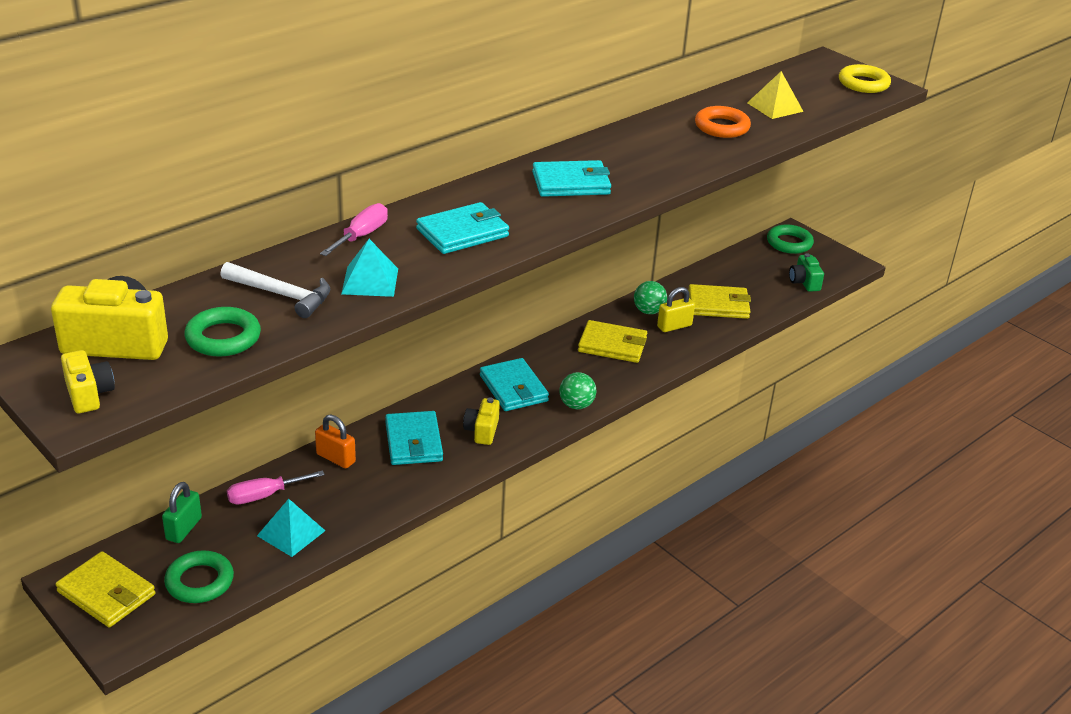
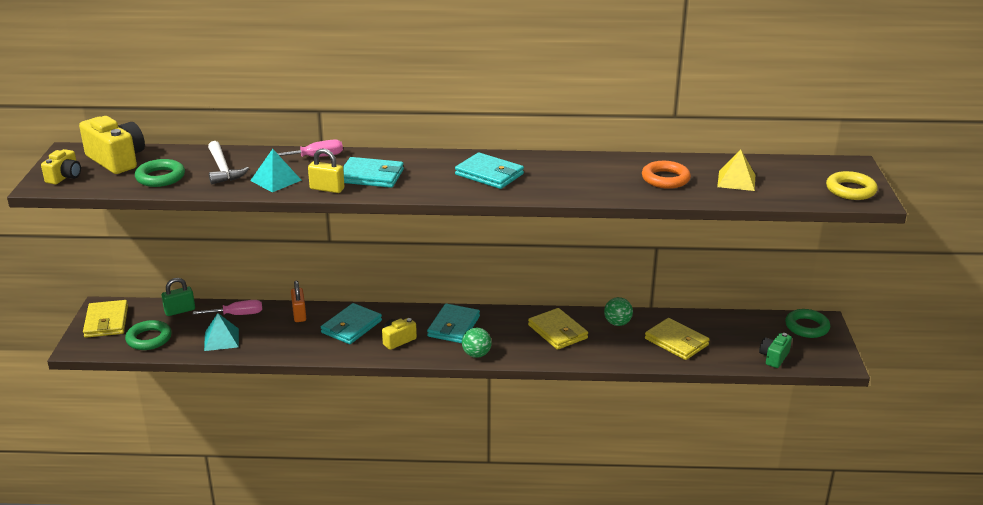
camera: 45 degrees right, 5 degrees down
pink screwdriver [227,470,325,504] -> pink screwdriver turned 150 degrees clockwise [193,300,262,315]
yellow padlock [657,287,695,332] -> yellow padlock moved to [308,149,344,193]

